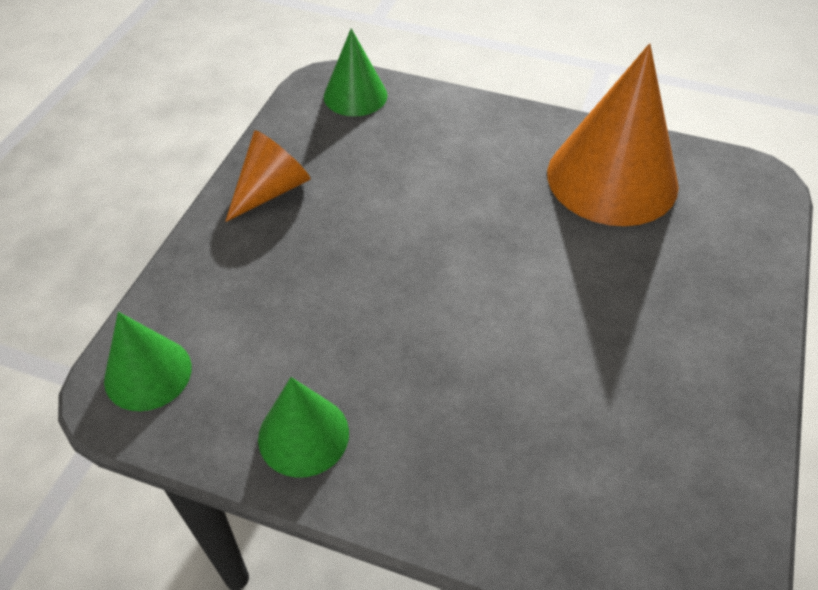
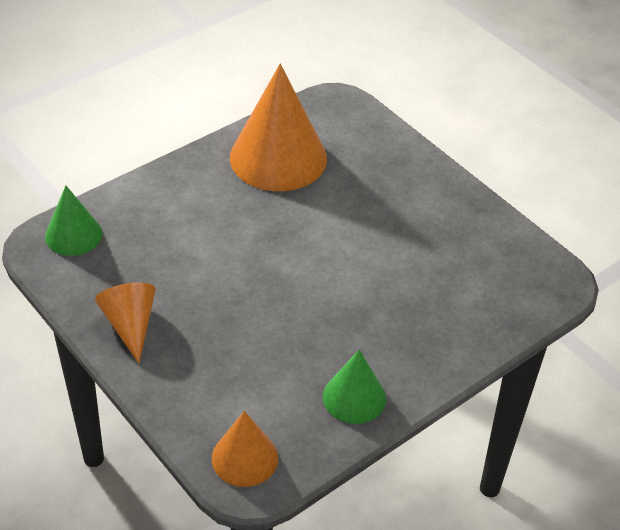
camera: 60 degrees left, 5 degrees down
green cone [104,312,192,411] -> orange cone [212,411,278,487]

